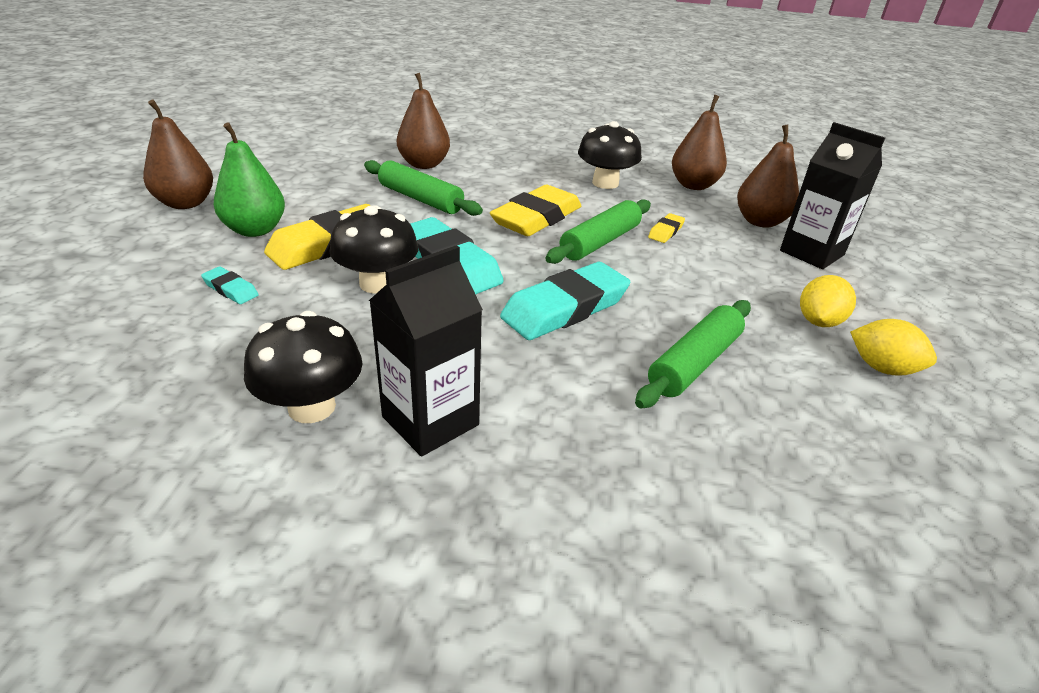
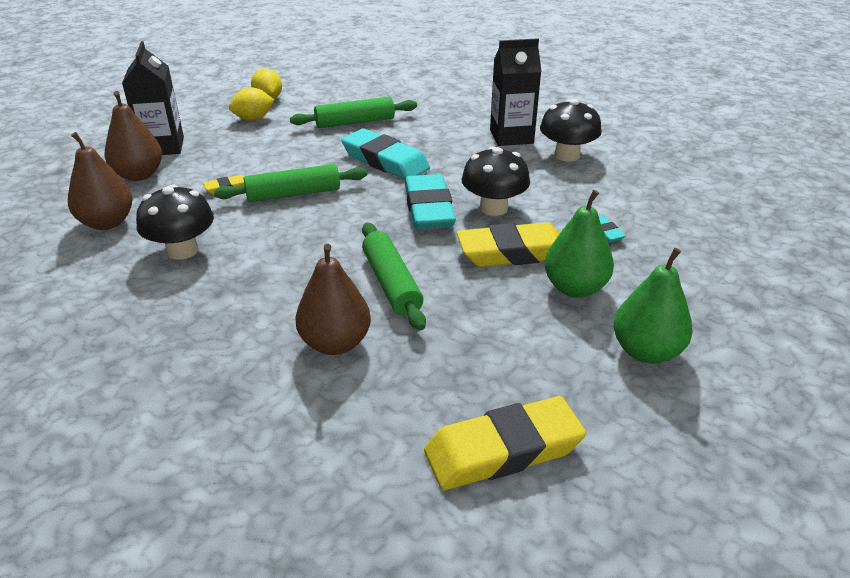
camera: 145 degrees left, 0 degrees up
brown pear [143,99,213,209] -> green pear [614,248,693,364]
yellow eraser [490,185,581,236] -> yellow eraser moved to [424,396,586,490]
turquoise eraser [500,262,630,340] -> turquoise eraser turned 45 degrees clockwise [341,129,430,179]

